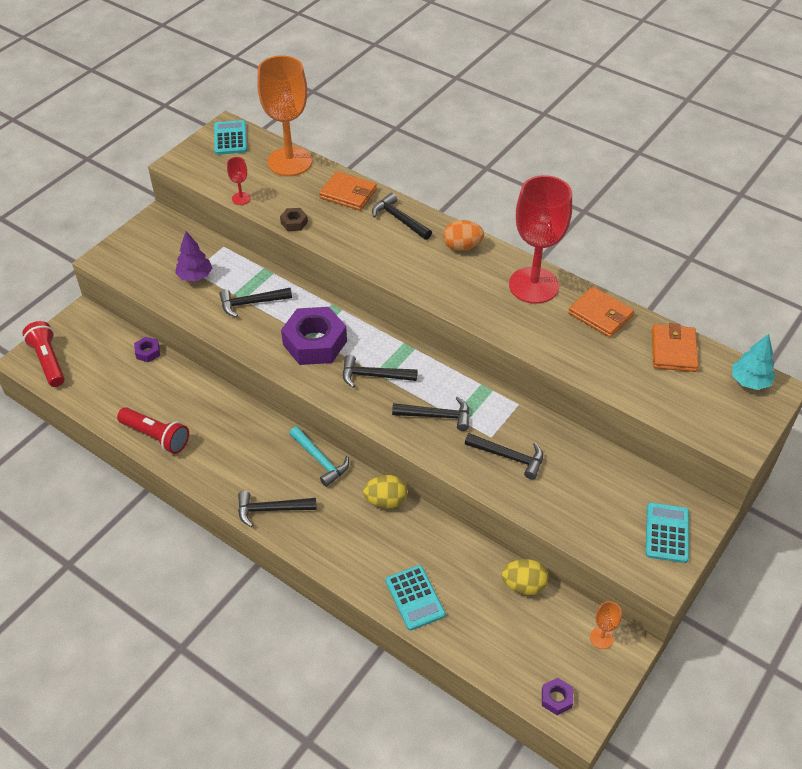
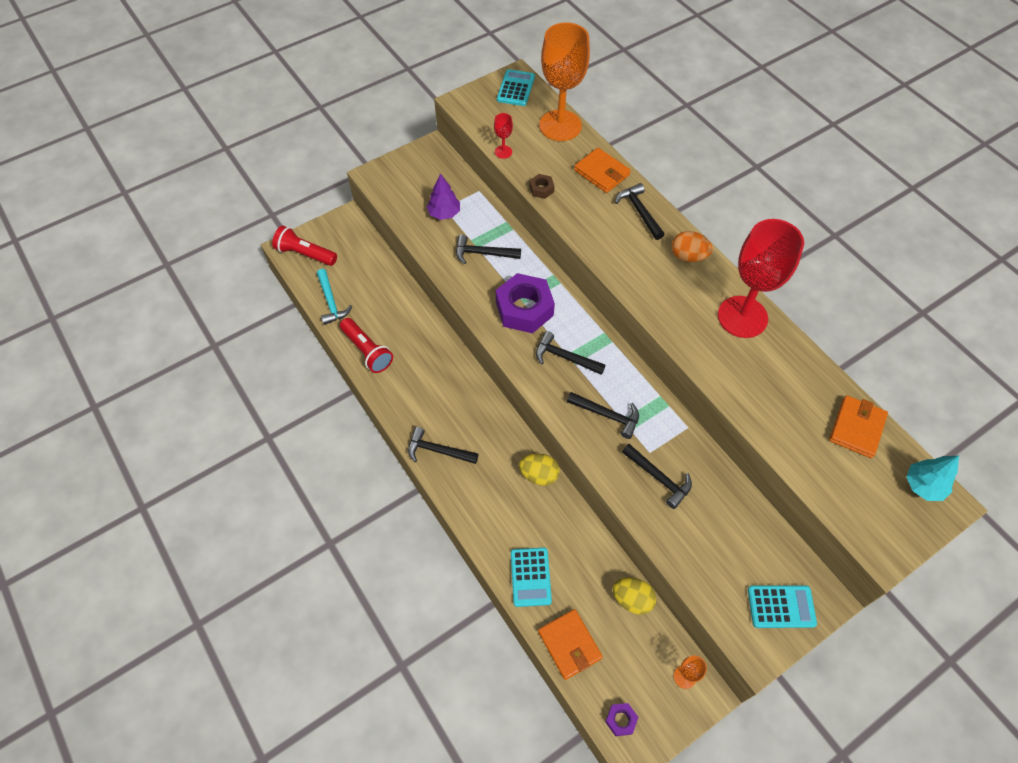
camera: 20 degrees right, 10 degrees up
red flashlight [22,321,65,387] -> red flashlight turned 60 degrees counterclockwise [272,226,337,266]
purple nut [134,337,160,362] -> none
turquoise hammer [289,426,349,487] -> turquoise hammer moved to [317,269,352,325]
orange wallet [568,287,634,338] -> orange wallet moved to [538,609,603,680]
turquoise calculator [646,503,689,563] -> turquoise calculator turned 60 degrees clockwise [748,586,817,628]

